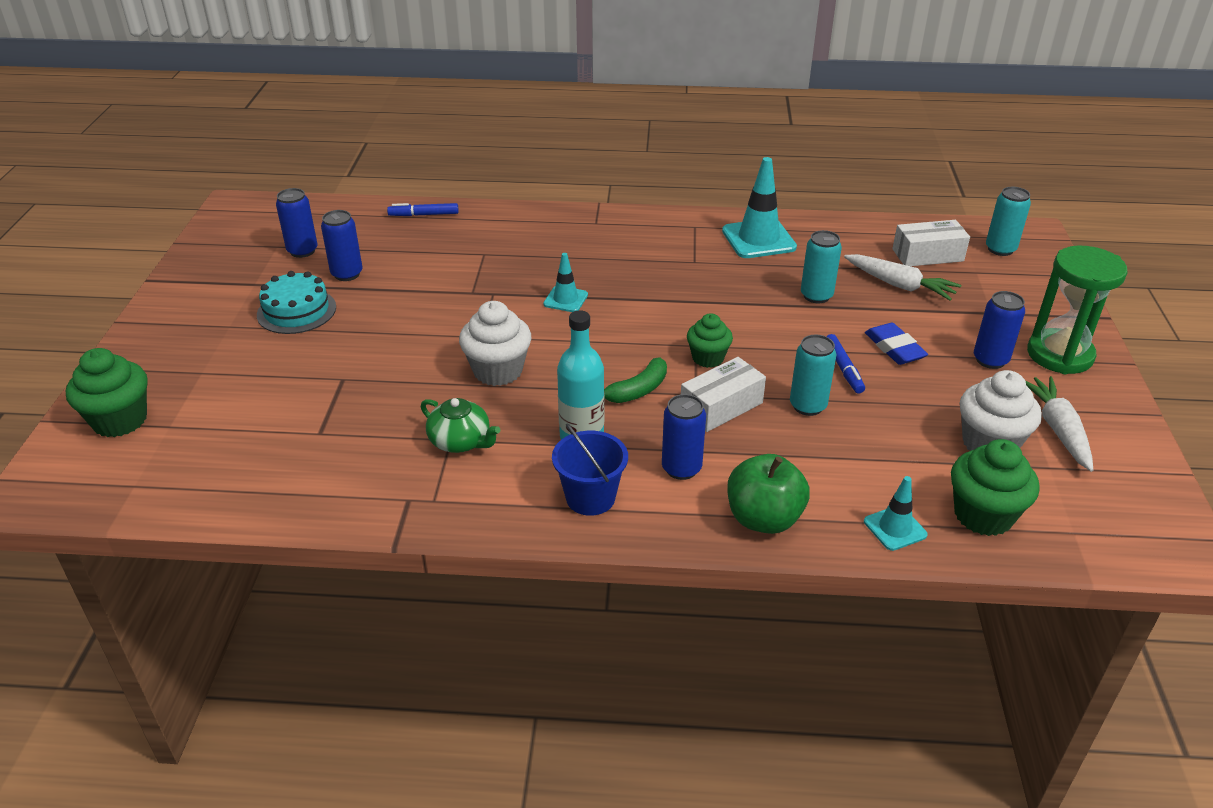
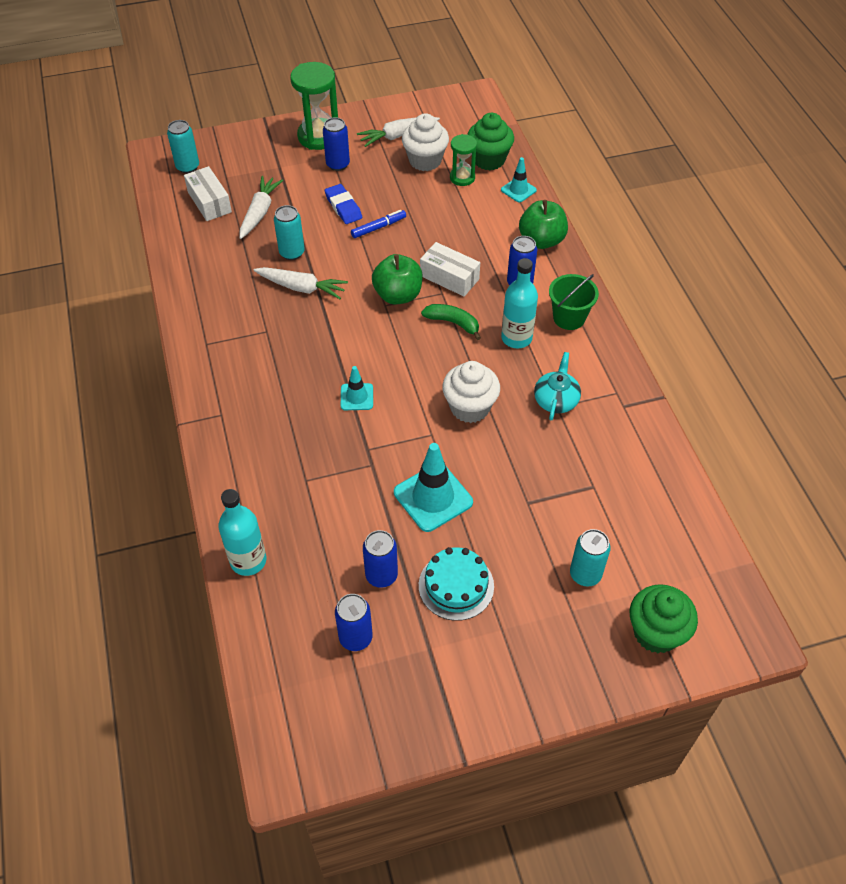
camera: 110 degrees left, 15 degrees up
blue marker [387,203,459,216] -> turquoise bottle [218,489,266,576]
green teapot [421,398,500,453] -> turquoise teapot [534,352,581,421]
blue bucket [552,423,628,516] -> green bucket [549,274,599,330]
green cupcake [687,313,733,368] -> green apple [372,254,423,305]
turquoise traffic cone [722,157,797,258] -> turquoise traffic cone moved to [394,443,473,532]
turquoise can [790,335,837,416] -> turquoise can moved to [570,529,611,587]
blue eraser [865,323,928,365] -> blue eraser turned 75 degrees counterclockwise [325,184,362,224]
none -> white carrot [253,267,348,299]
none -> green hourglass [450,134,477,186]

